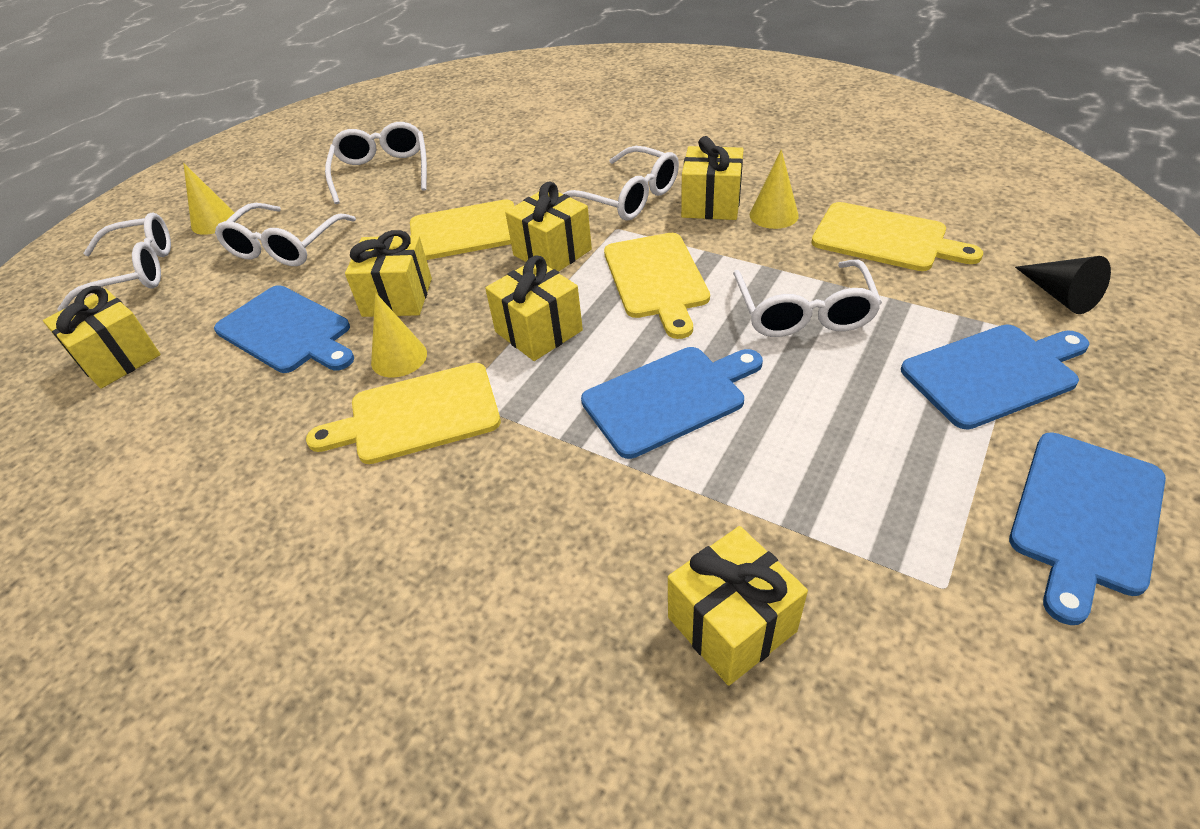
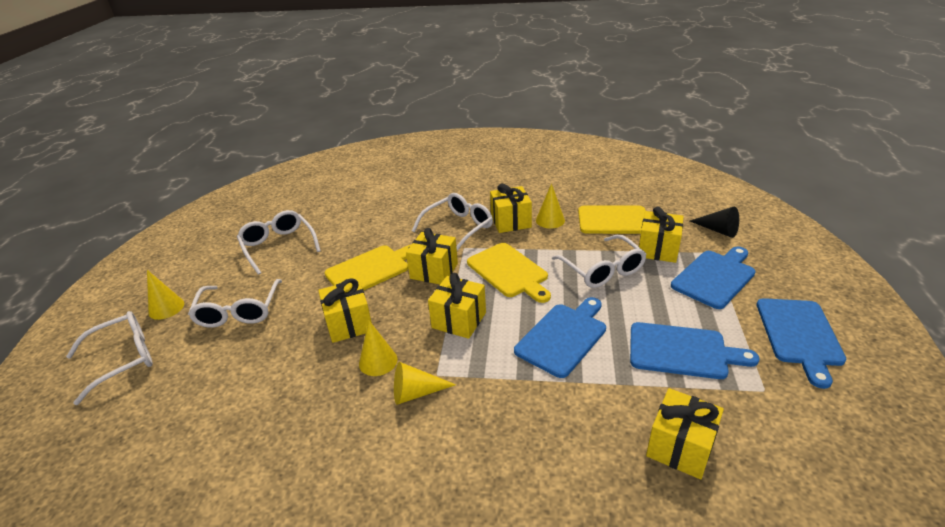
camera: 25 degrees left, 10 degrees down
yellow gift [43,286,161,389] -> yellow gift moved to [639,206,684,263]
blue cutting board [214,285,354,373] -> blue cutting board moved to [630,322,759,379]
yellow cutting board [306,363,501,464] -> yellow cone [394,362,456,405]
white glasses [563,146,679,221] -> white glasses turned 60 degrees counterclockwise [412,193,493,251]

